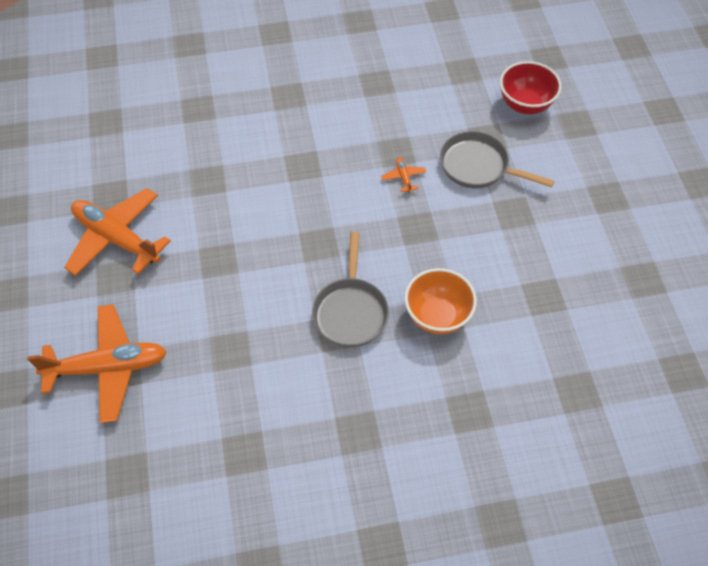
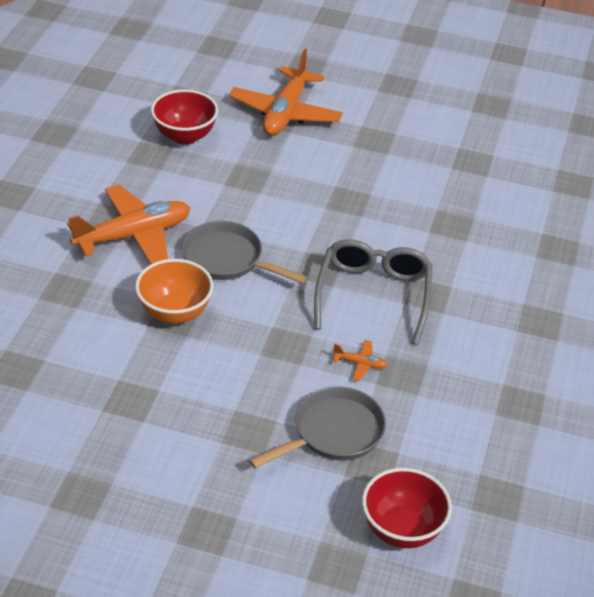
camera: 115 degrees right, 15 degrees down
orange plane [64,188,171,276] -> orange plane moved to [67,185,190,264]
none -> red bowl [151,89,218,145]
none -> grey glasses [314,239,432,345]

